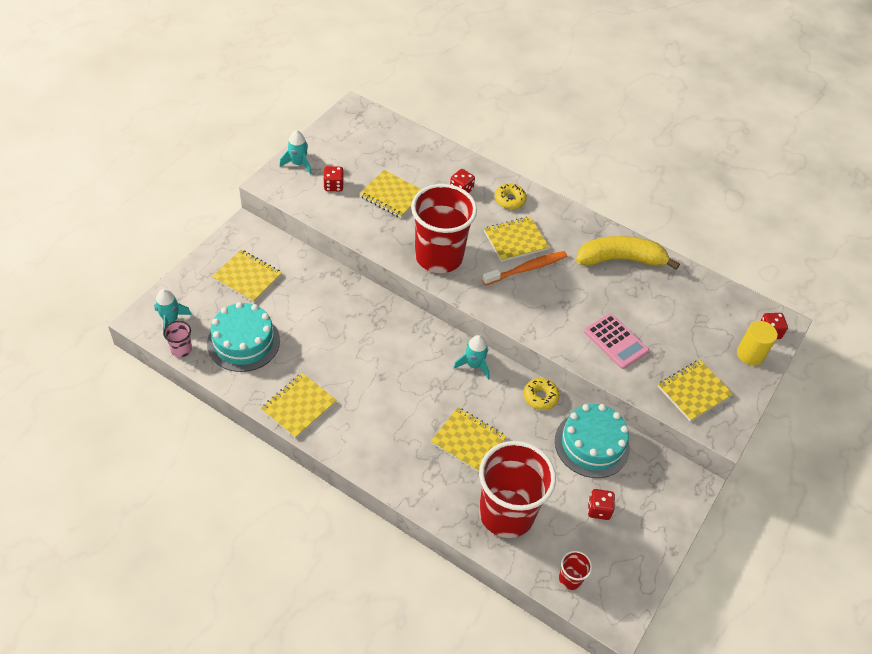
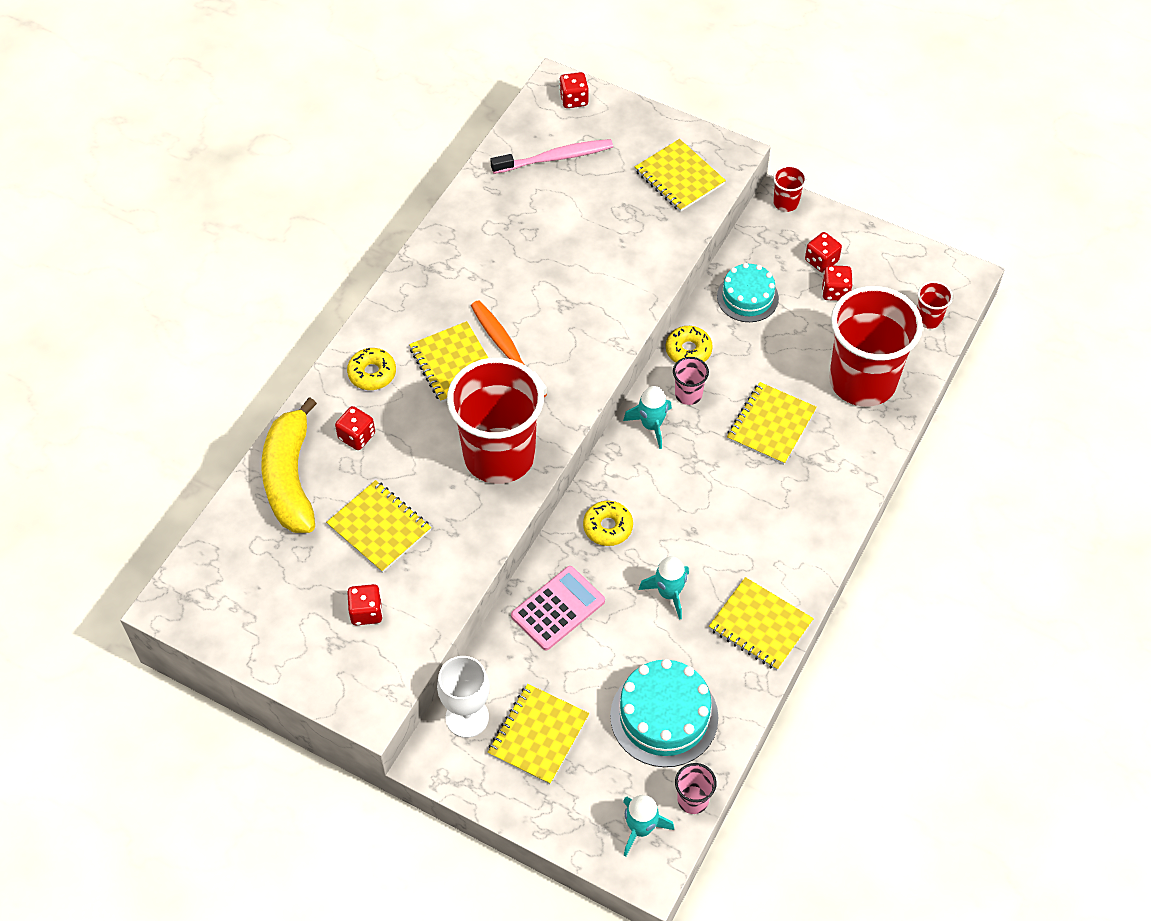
camera: 90 degrees left, 5 degrees up
turquoise rocket [280,130,312,175] -> turquoise rocket moved to [639,556,689,620]
yellow notebook [359,170,422,218] -> yellow notebook turned 75 degrees counterclockwise [326,480,431,573]
turquoise cake [555,404,630,478] -> turquoise cake [717,263,779,322], size x0.66
yellow banana [576,236,680,270] -> yellow banana moved to [262,397,317,533]
pink calculator [584,313,649,369] -> pink calculator moved to [511,566,605,650]
yellow cylinder [737,321,777,366] -> none
none -> white goblet [437,656,490,738]
none -> pink toothbrush [490,139,613,174]
none -> yellow donut [583,501,633,546]
none -> pink cup [673,357,709,405]
none -> red cup [773,165,807,212]
none -> red dice [805,232,842,273]

